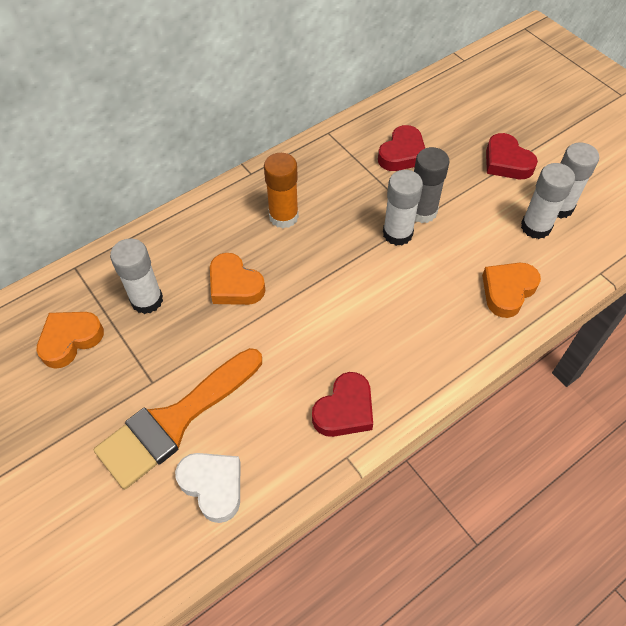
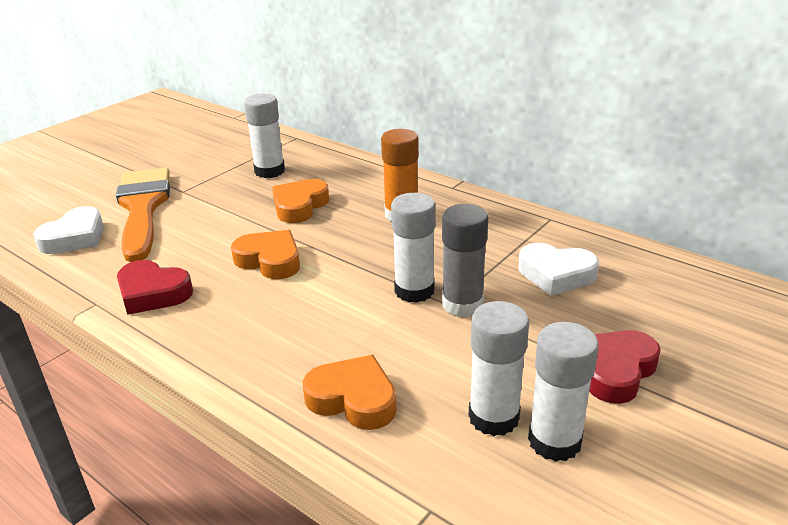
camera: 75 degrees right, 25 degrees down
orange heart [36,312,104,369] -> orange heart moved to [231,230,300,279]
orange brush [94,348,262,489] -> orange brush turned 45 degrees clockwise [116,168,170,262]
red heart [378,125,425,171] -> white heart [518,243,599,296]

